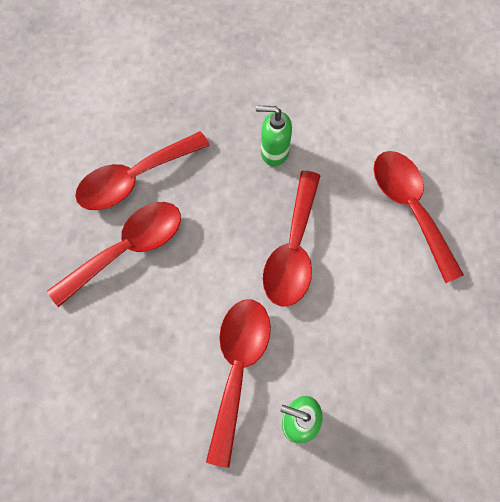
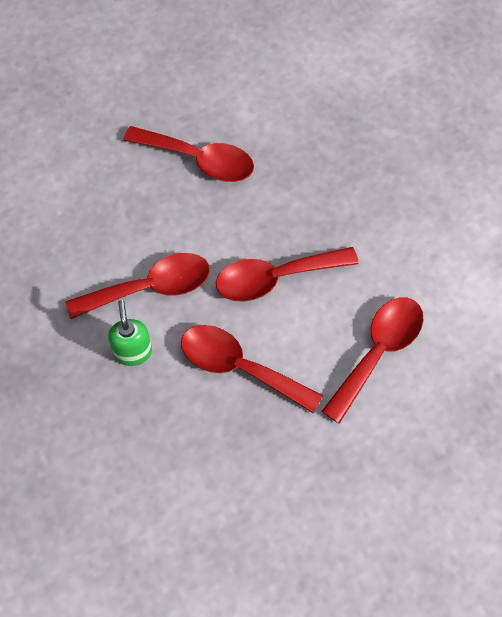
camera: 60 degrees right, 5 degrees down
red spoon [75,131,210,210] -> red spoon moved to [181,325,323,414]
green soap dispenser [256,106,292,167] -> none

